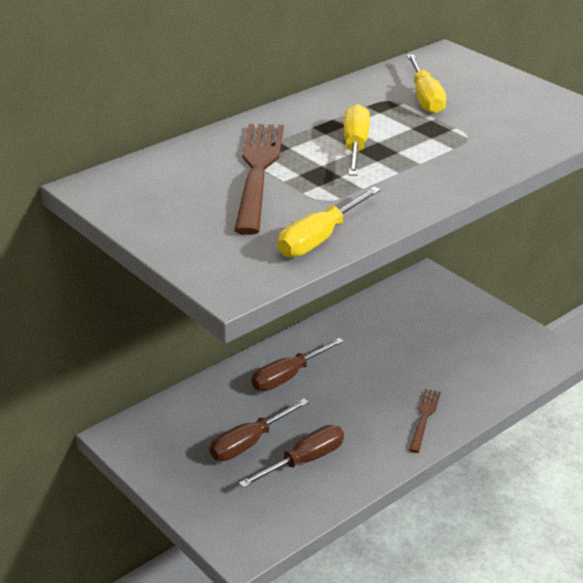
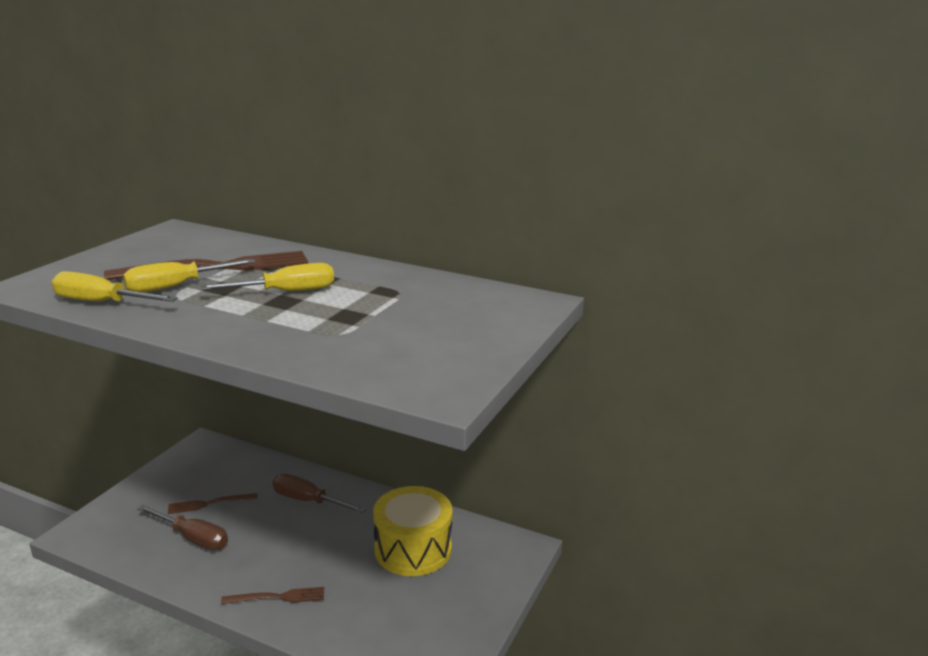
camera: 65 degrees right, 10 degrees down
brown screwdriver [210,399,309,461] -> brown fork [168,493,258,514]
yellow screwdriver [407,54,446,114] -> yellow screwdriver moved to [123,259,256,292]
none -> yellow drum [373,486,453,576]

